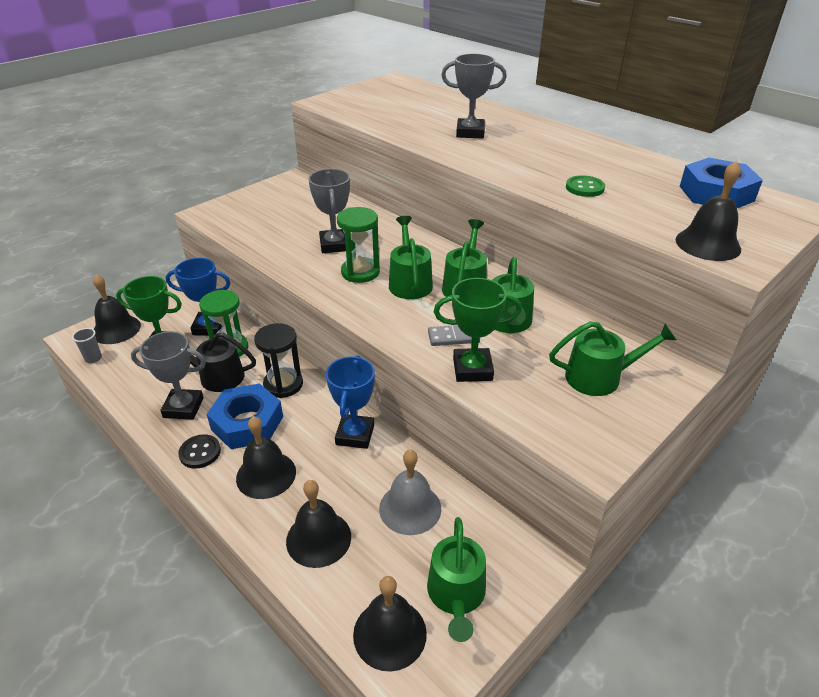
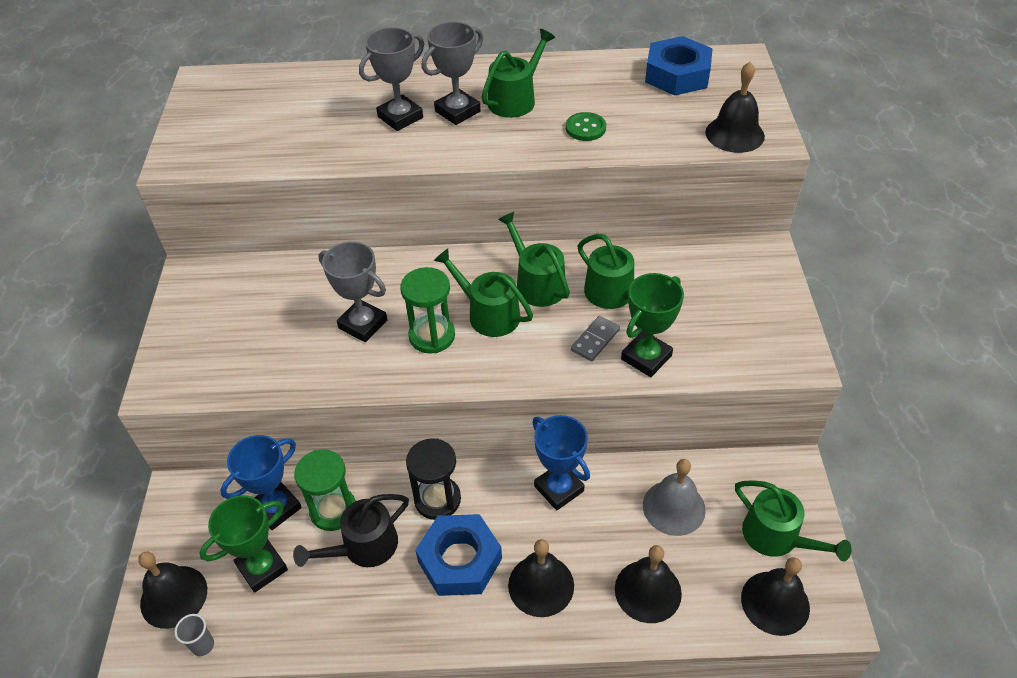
camera: 45 degrees left, 10 degrees up
grey trophy [131,331,206,420] -> grey trophy moved to [421,22,483,125]
black button [178,434,221,469] -> none
green watering can [549,321,676,396] -> green watering can moved to [481,29,555,118]

